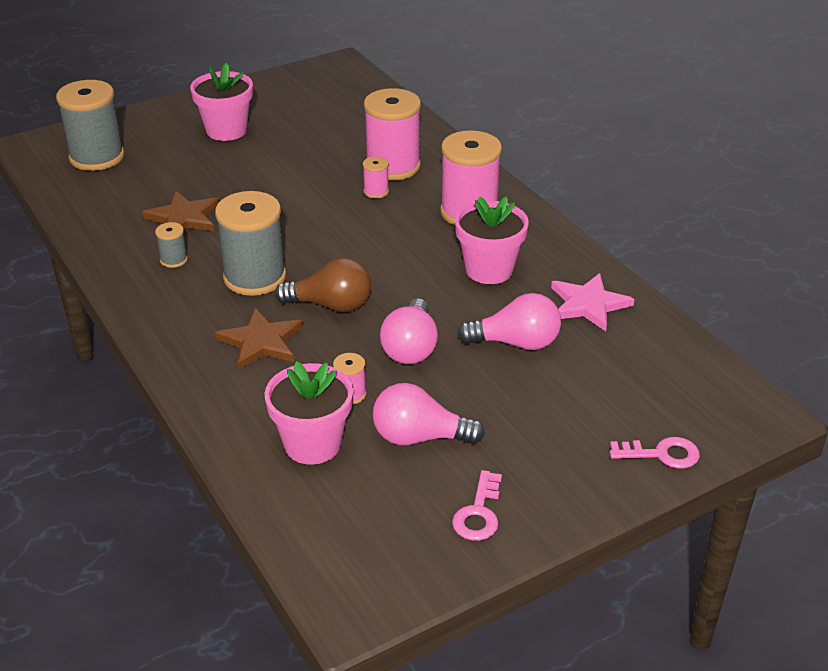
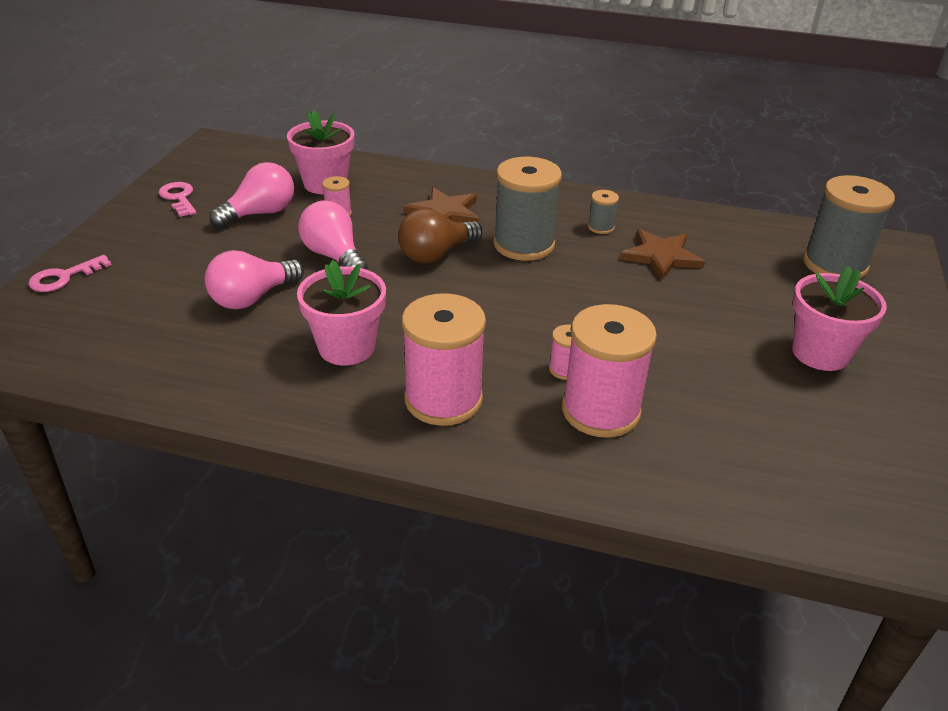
camera: 135 degrees right, 0 degrees up
pink star [551,273,634,331] -> none

